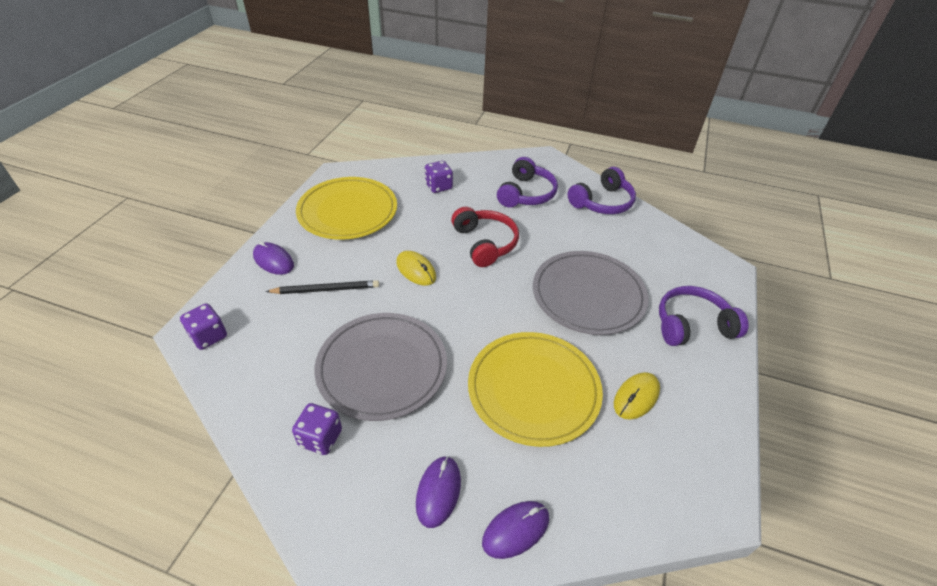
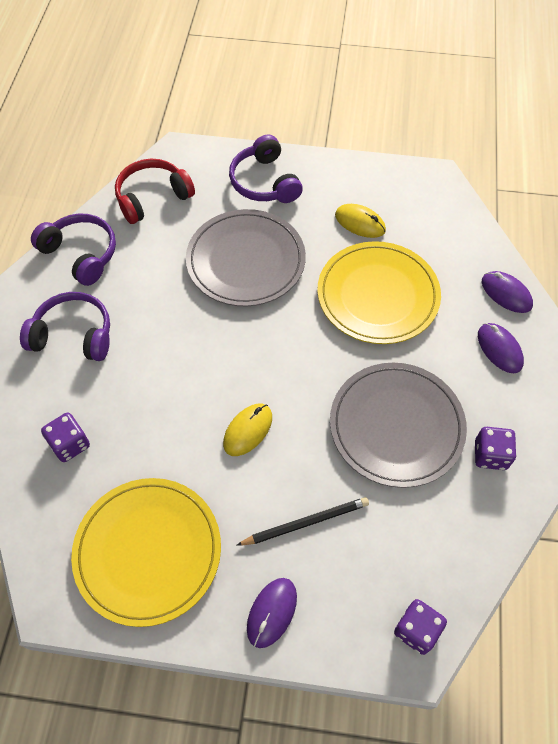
camera: 100 degrees left, 15 degrees up
black pencil [265,280,379,294] -> black pencil turned 90 degrees clockwise [236,497,369,546]
purple mouse [416,456,461,528] -> purple mouse turned 60 degrees clockwise [478,323,524,373]
red headphones [451,207,519,267] -> red headphones moved to [115,159,195,224]

